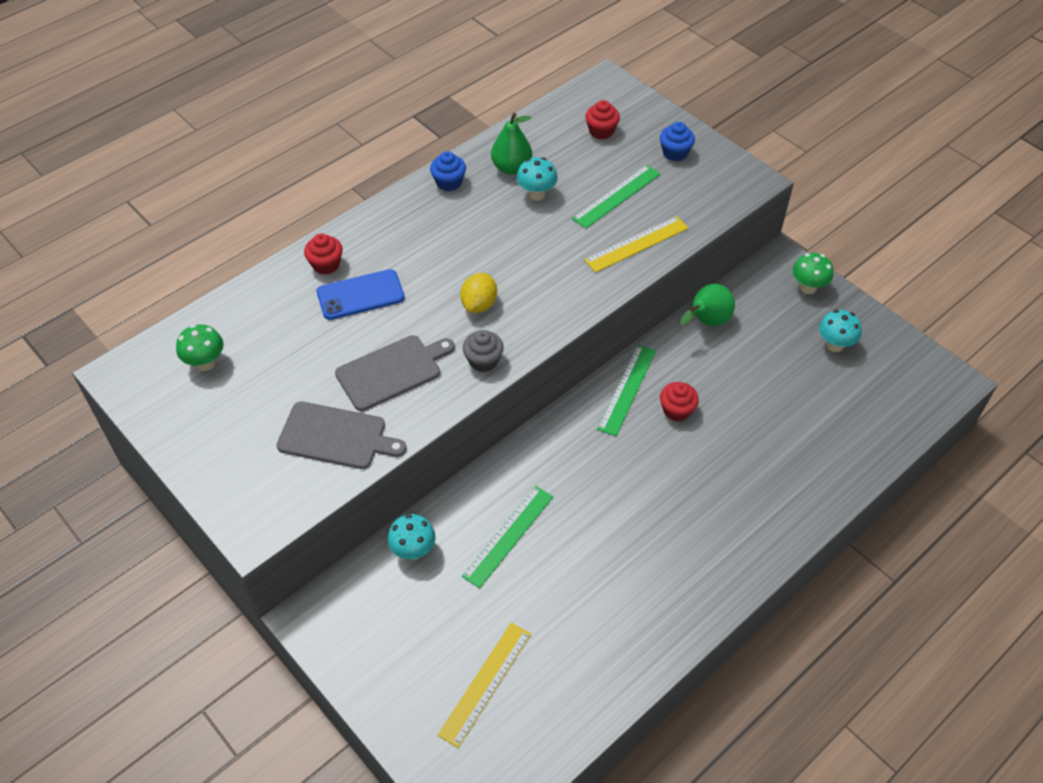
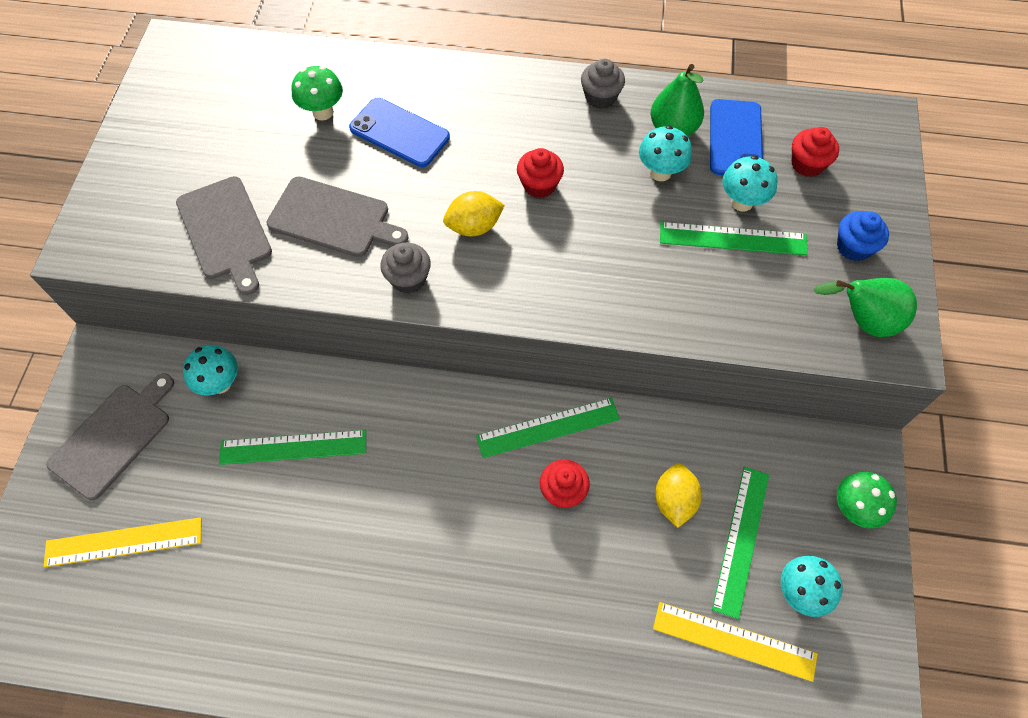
camera: 50 degrees right, 10 degrees up
green mushroom [176,324,224,371] -> green mushroom moved to [292,66,343,120]
red cupcake [304,234,343,275] -> red cupcake moved to [517,148,564,198]
blue cupcake [430,151,466,191] -> grey cupcake [581,59,625,109]
yellow ruler [584,216,688,273] -> yellow ruler moved to [653,602,818,682]
green pear [680,284,735,326] -> green pear moved to [814,278,917,337]
none -> grey cutting board [46,373,174,500]
none -> yellow lemon [655,463,702,528]
none -> blue phone [710,99,763,175]
none -> green ruler [712,467,769,619]
none -> turquoise mushroom [722,155,778,212]

